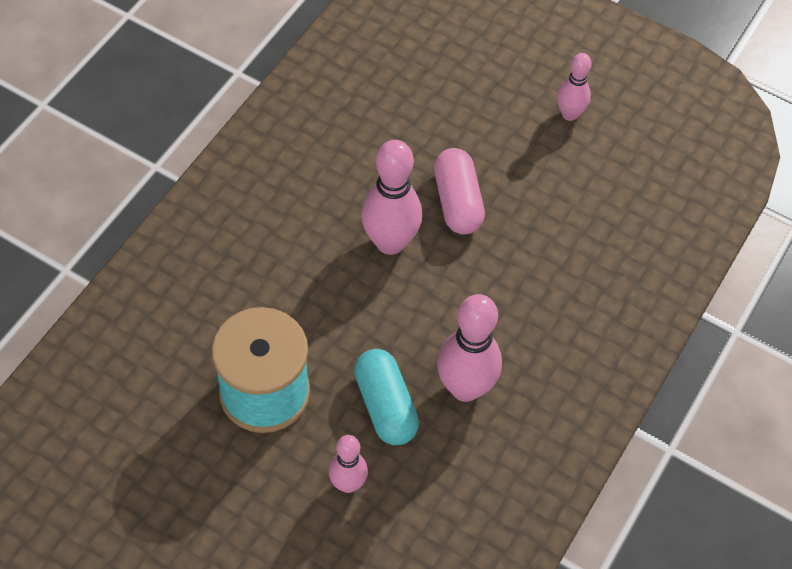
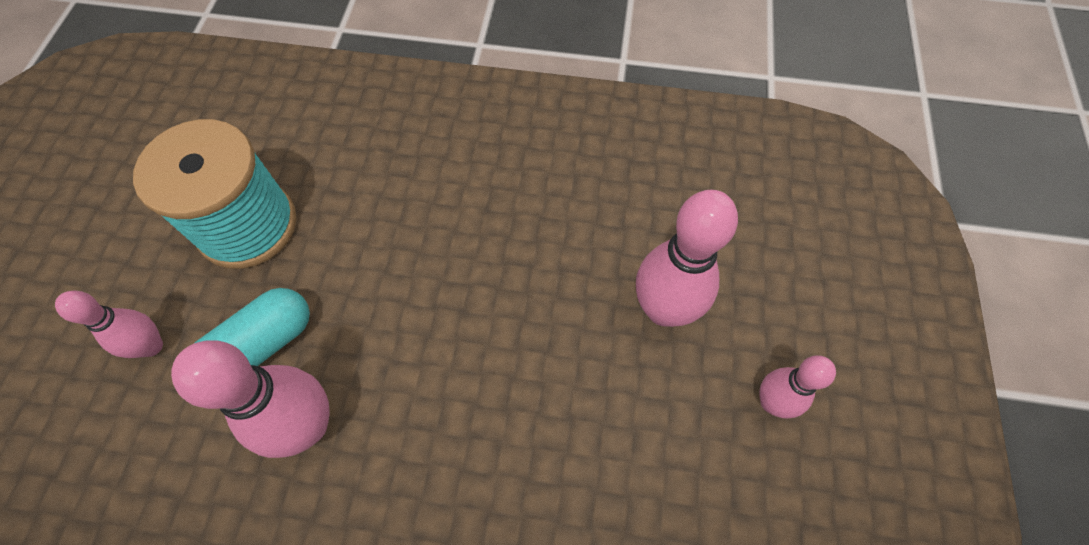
camera: 70 degrees right, 5 degrees up
pink bowling pin [361,140,422,255] -> pink bowling pin moved to [636,190,738,327]
pink capsule [434,148,485,235] -> none

